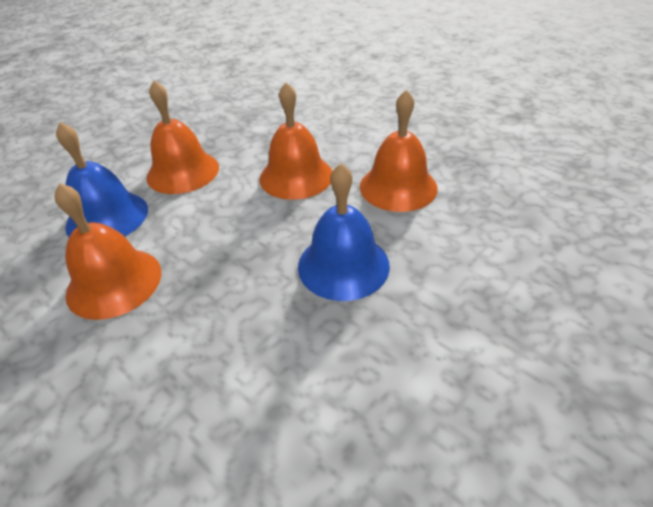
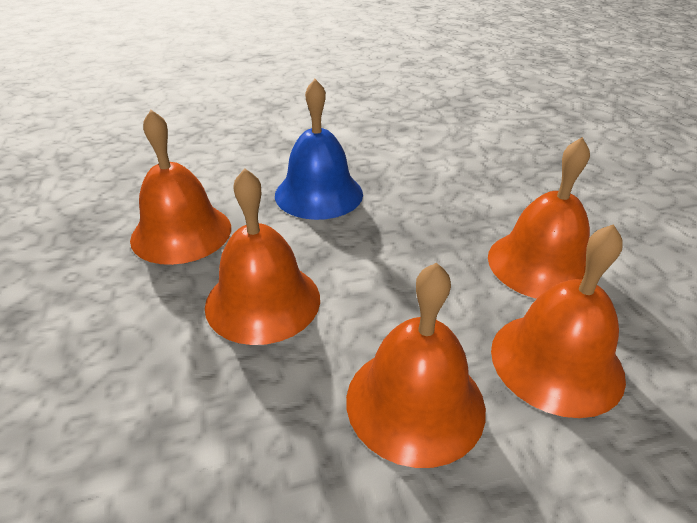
camera: 150 degrees left, 5 degrees down
blue bell [56,122,148,237] -> orange bell [491,224,626,418]

